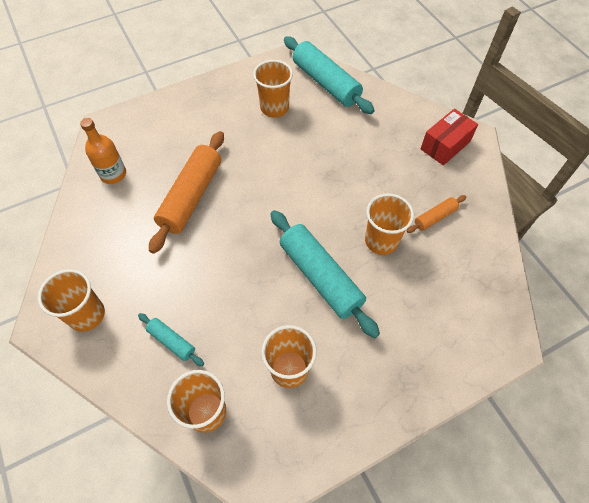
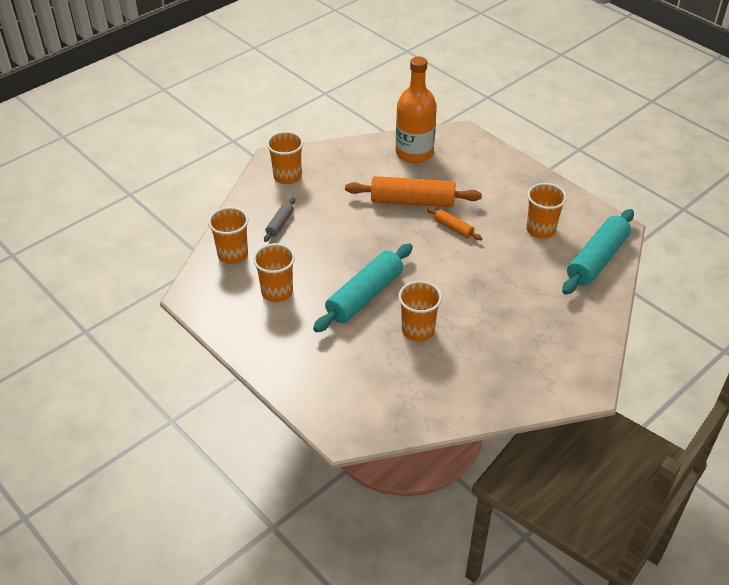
camera: 75 degrees right, 15 degrees down
orange bottle [80,118,126,184] -> orange bottle [396,57,437,163], size x1.66
turquoise rolling pin [138,313,204,366] -> grey rolling pin [264,198,295,242]
orange rolling pin [407,195,466,233] -> orange rolling pin moved to [427,208,482,240]
red box [421,108,478,166] -> none

